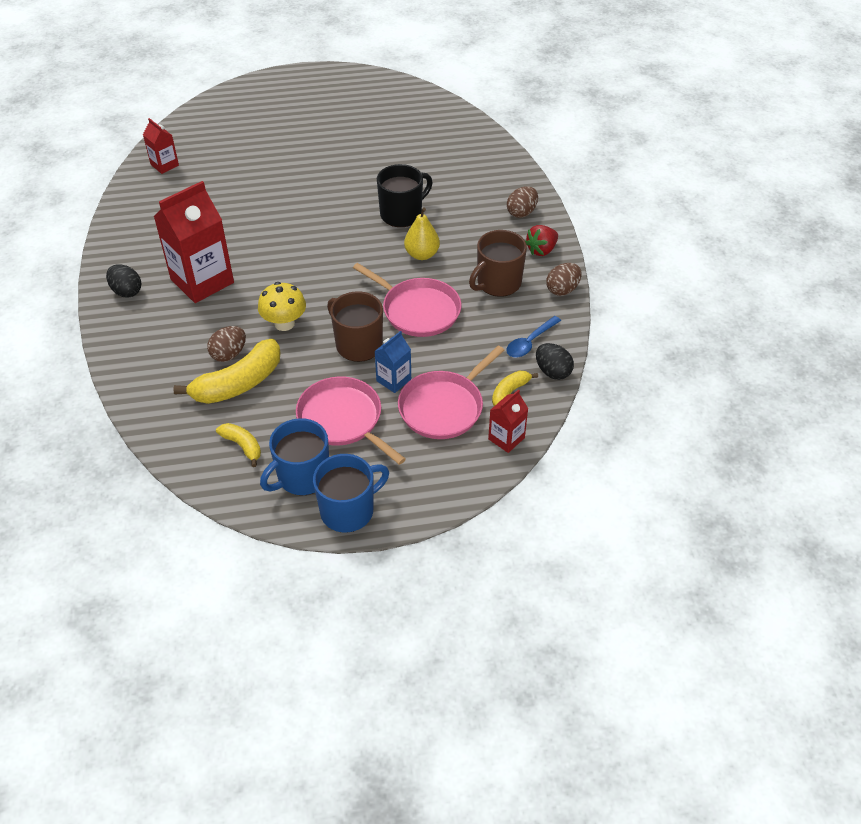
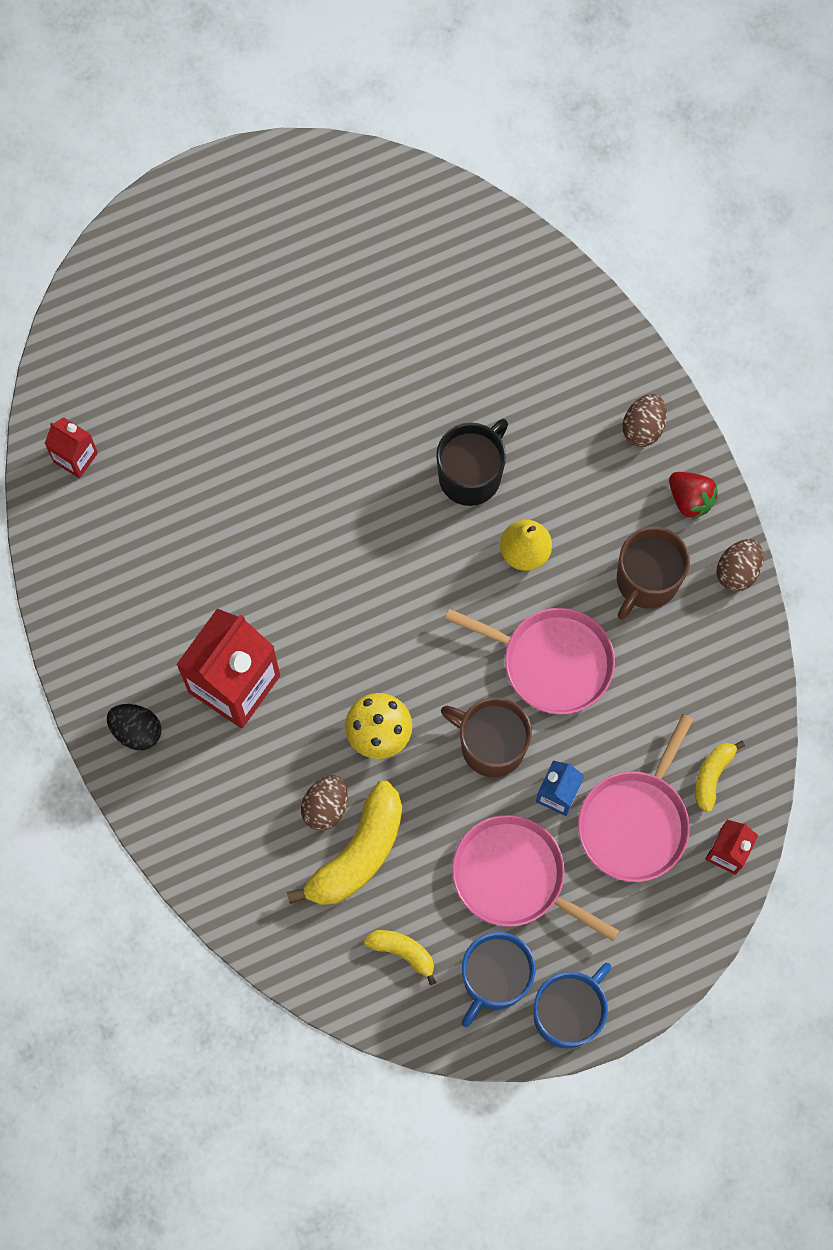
camera: 15 degrees left, 25 degrees up
blue spoon [506,316,561,358] -> none
red strawberry [525,225,558,256] -> red strawberry turned 75 degrees counterclockwise [669,472,719,520]
black egg [536,343,574,380] -> none

